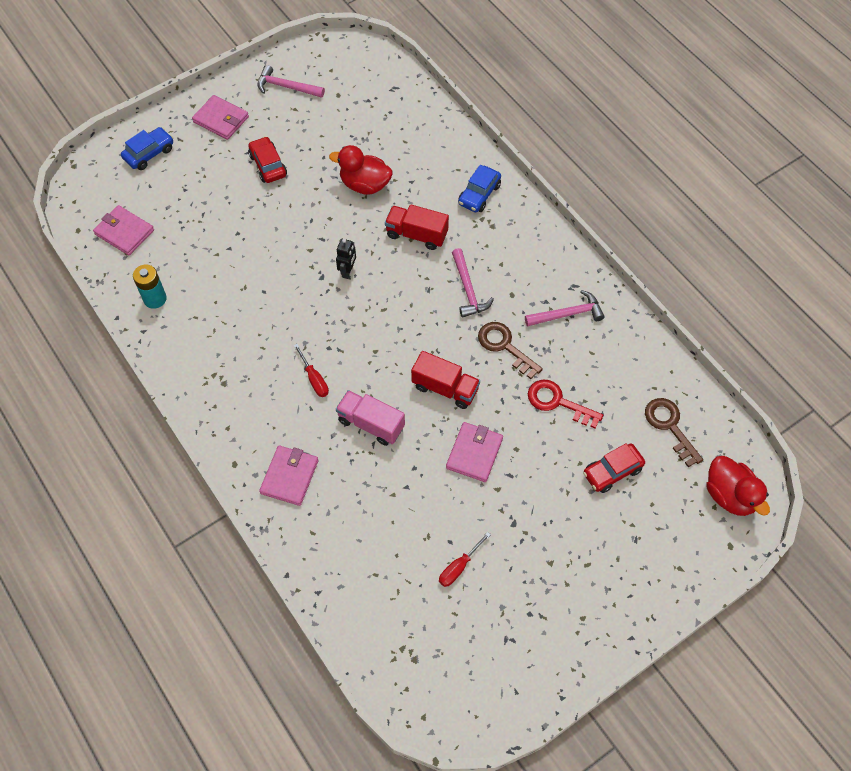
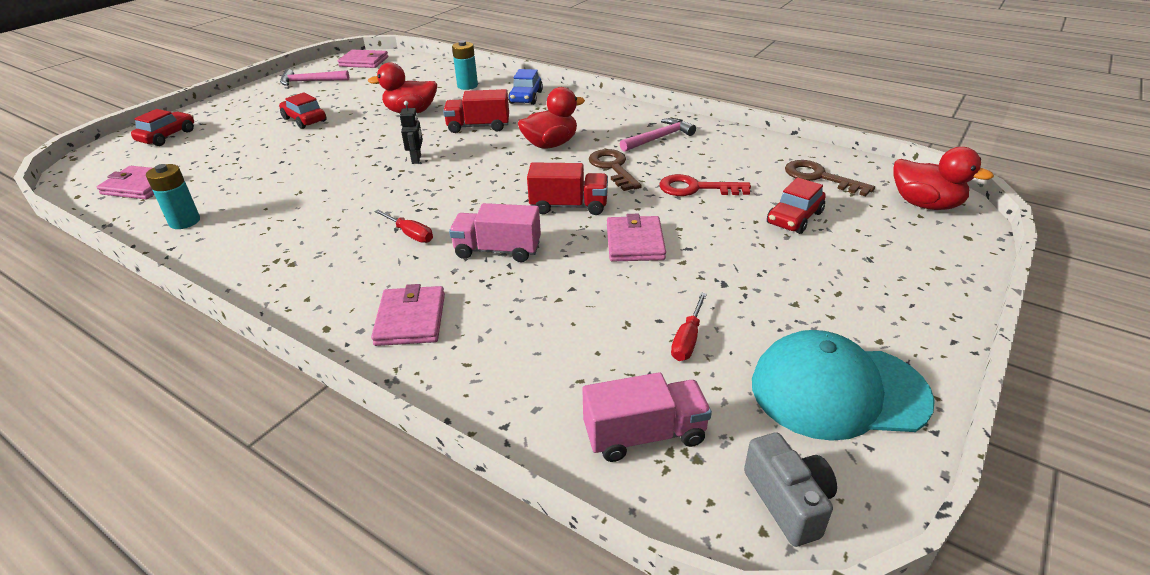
camera: 20 degrees left, 25 degrees down
blue car [121,127,173,170] -> red car [131,109,194,146]
pink wallet [192,95,249,140] -> pink wallet moved to [338,49,388,68]
pink hammer [452,248,494,318] -> red duck [518,87,585,149]
brown key [478,322,543,379] -> brown key turned 45 degrees clockwise [589,149,642,191]
none -> turquoise battery [452,40,478,90]
none -> pink truck [582,372,712,462]
none -> grey camera [744,432,837,547]
none -> turquoise cap [752,330,935,441]

